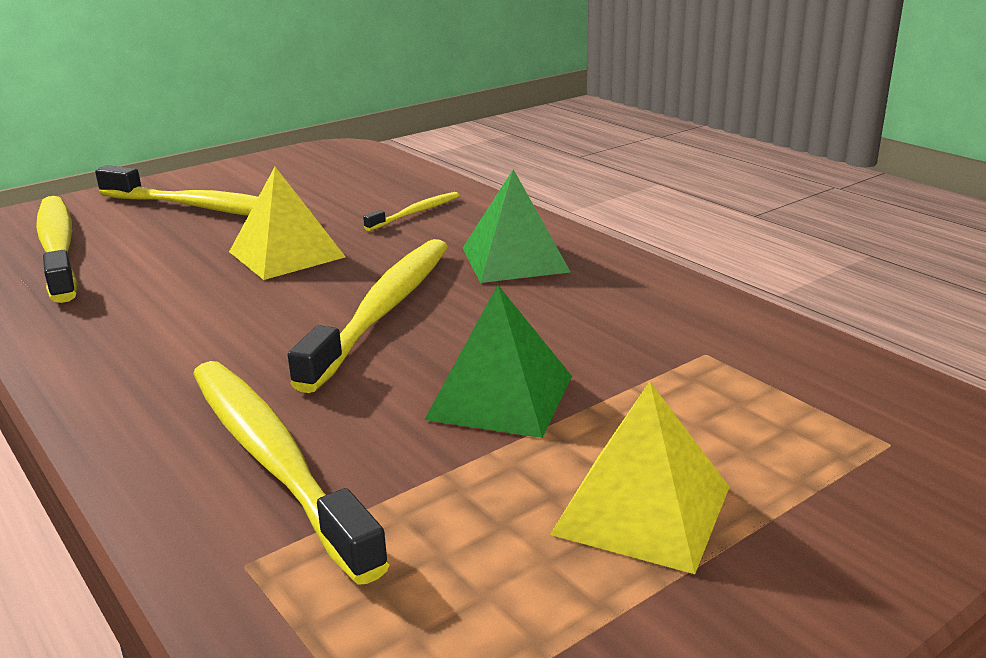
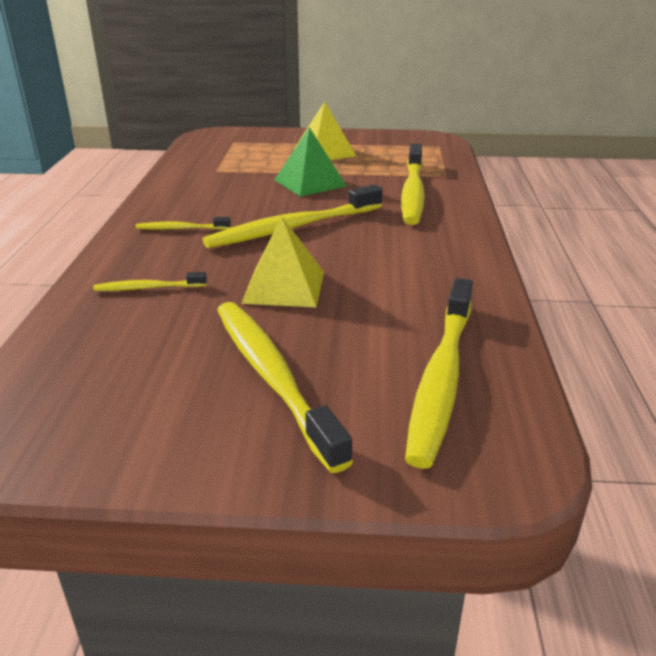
camera: 140 degrees left, 5 degrees up
green pyramid [463,169,570,283] -> yellow toothbrush [136,217,231,230]

